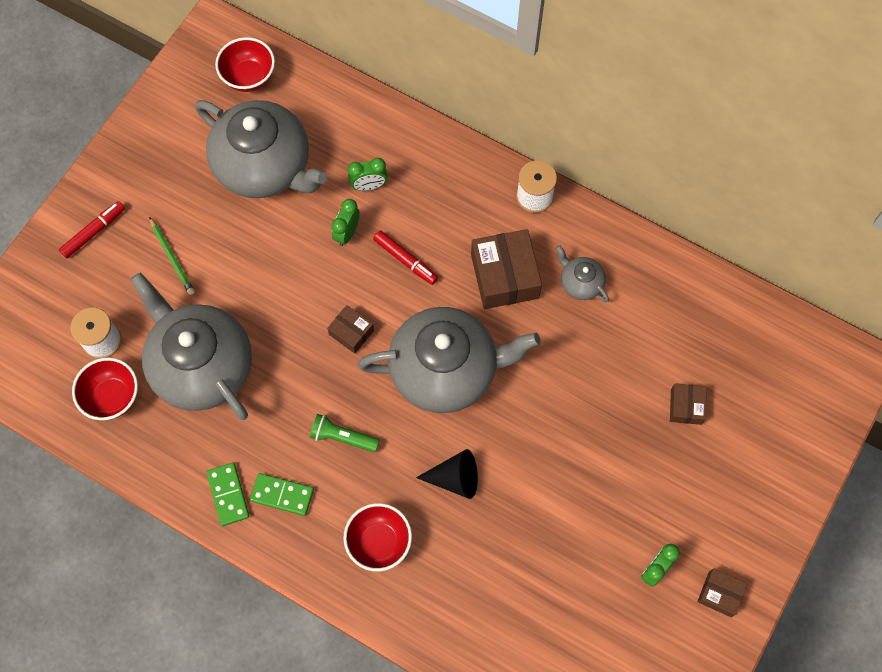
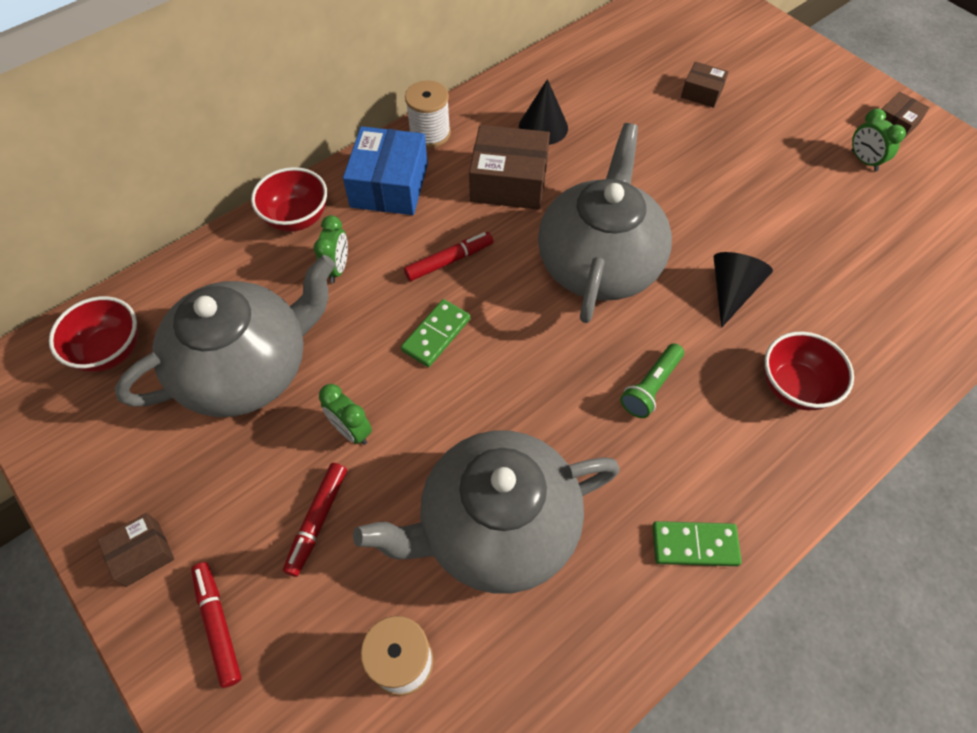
camera: 70 degrees left, 10 degrees down
red bowl [72,358,138,420] -> red bowl moved to [251,167,327,232]
green pencil [149,217,194,295] -> red marker [283,463,347,577]
green domino [250,473,314,516] -> green domino moved to [401,299,471,367]
brown box [327,305,374,353] -> brown box moved to [97,513,174,587]
green clock [331,199,360,246] -> green clock moved to [319,384,372,445]
grey teapot [556,245,609,302] -> black cone [519,79,568,145]
none -> blue box [343,126,428,215]

